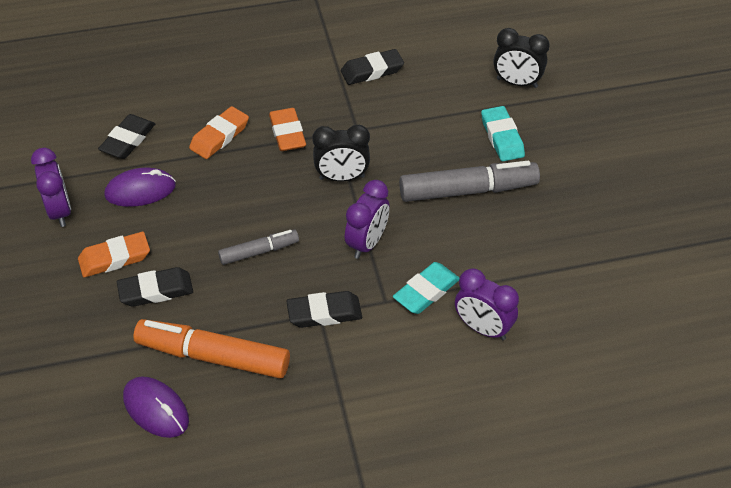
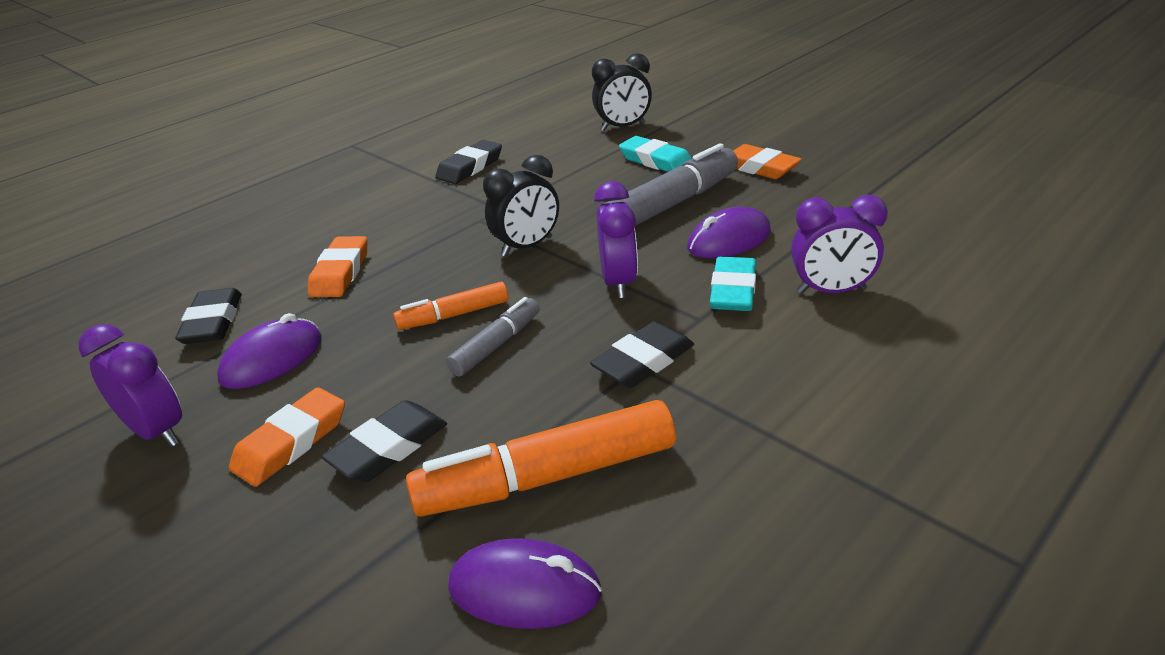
camera: 30 degrees left, 15 degrees down
orange eraser [269,108,306,151] -> orange eraser moved to [733,144,802,179]
none -> orange marker [393,281,509,330]
none -> purple mouse [687,207,771,258]

